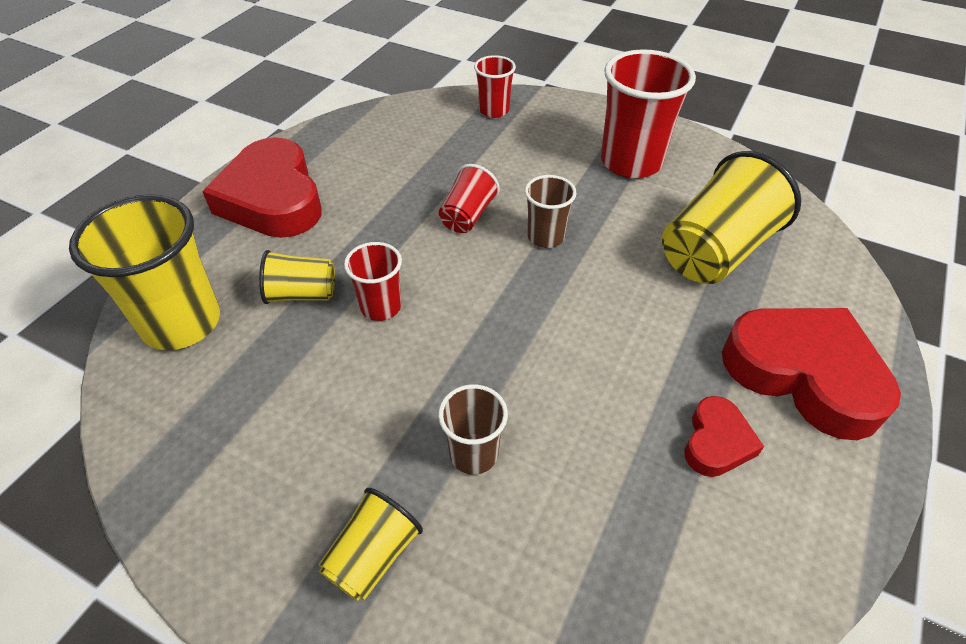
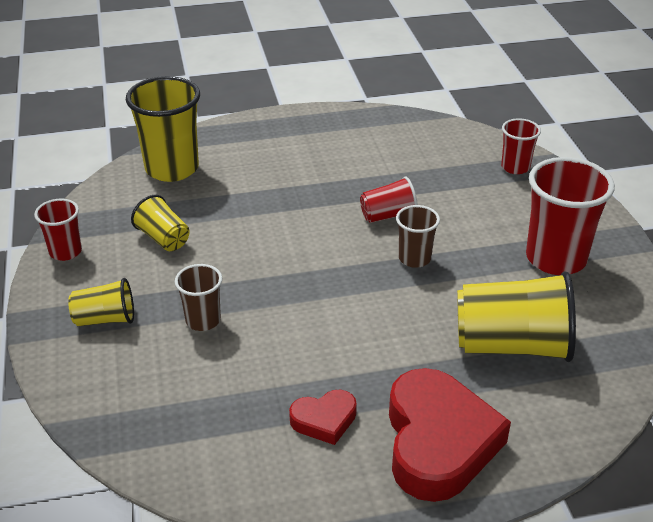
camera: 50 degrees right, 10 degrees down
red heart [202,137,321,238] -> none
yellow cup [259,250,335,304] -> yellow cup moved to [131,195,190,251]
red cup [344,242,402,321] -> red cup moved to [34,199,82,261]

